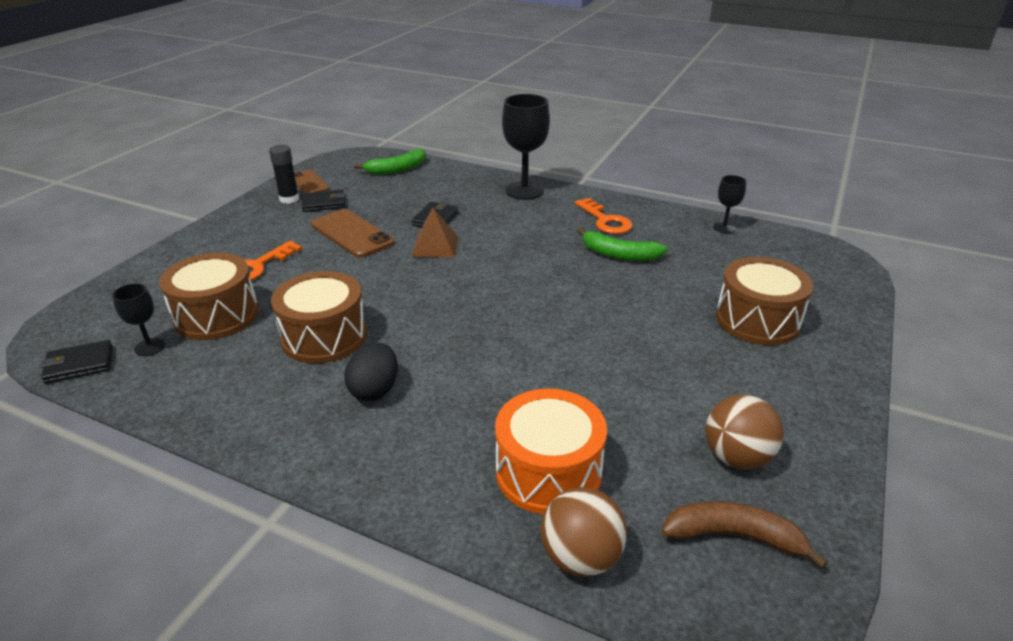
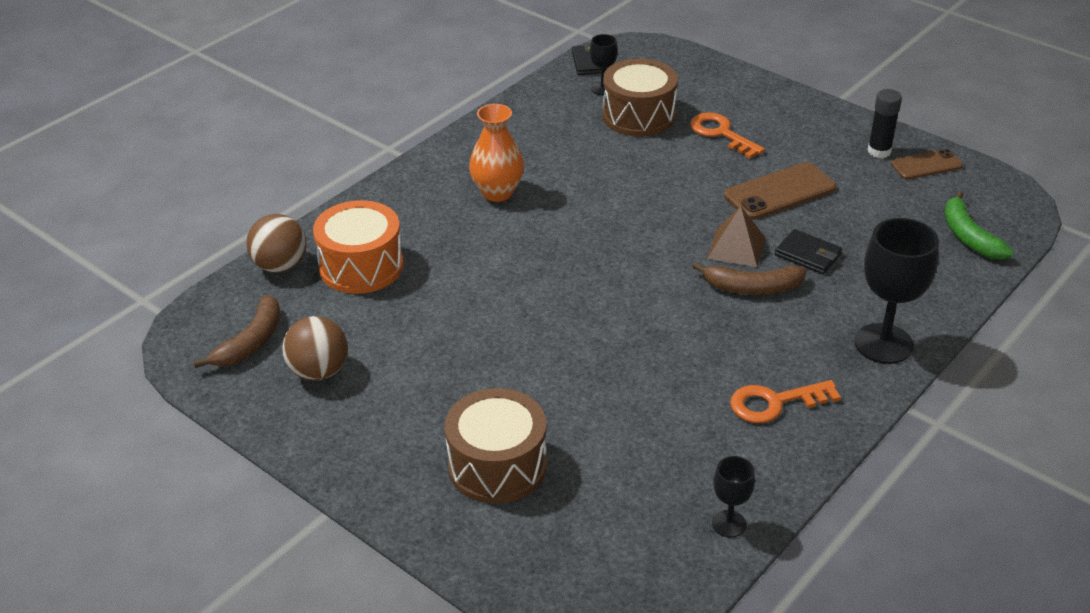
camera: 105 degrees right, 5 degrees up
brown drum [271,271,367,363] -> none
black wallet [302,190,345,212] -> none
black egg [344,343,398,401] -> orange vase [469,104,524,202]
green banana [577,228,668,261] -> none
none -> brown banana [692,262,807,295]

